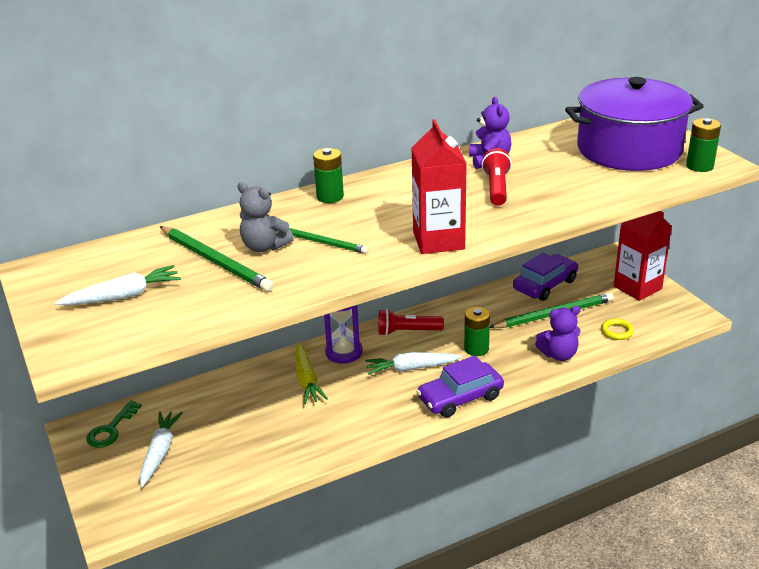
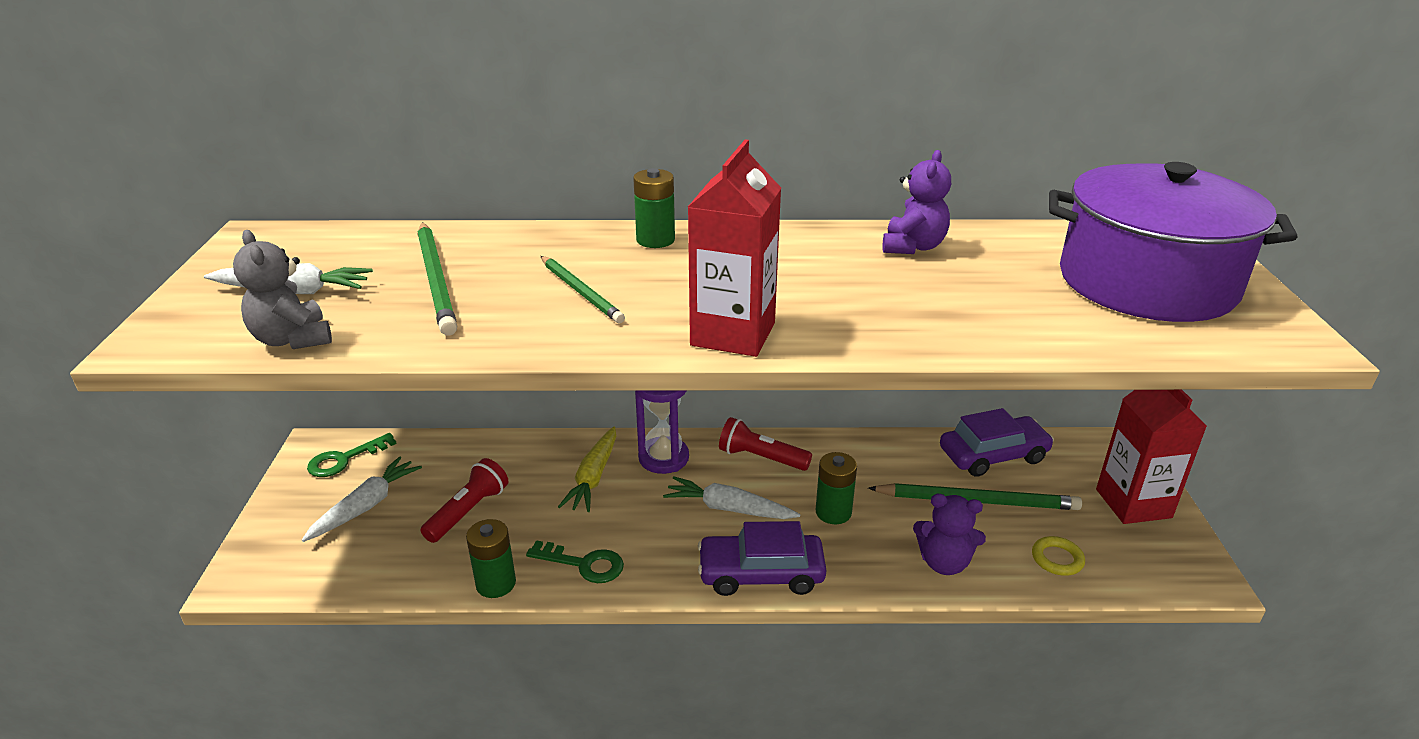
camera: 25 degrees right, 0 degrees up
grey teddy bear [237,182,294,252] -> grey teddy bear moved to [233,230,332,349]
red flashlight [482,148,512,206] -> red flashlight moved to [420,458,508,543]
green battery [686,118,721,172] -> green battery moved to [466,519,516,598]
none -> green key [526,540,624,583]

